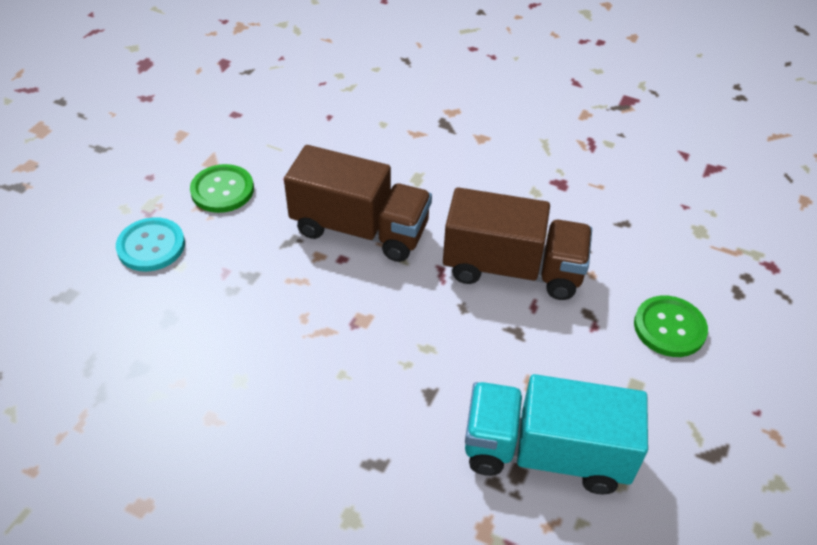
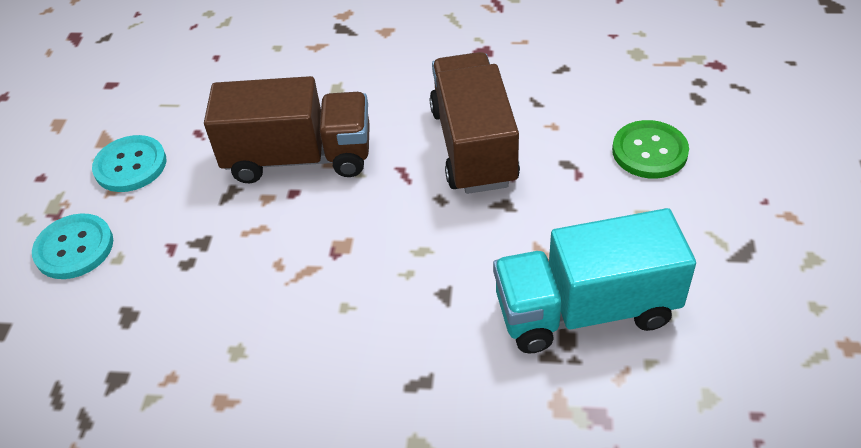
camera: 15 degrees left, 0 degrees up
green button [190,164,254,213] -> turquoise button [92,135,166,192]
brown truck [443,187,592,300] -> brown truck turned 90 degrees counterclockwise [429,52,520,194]

